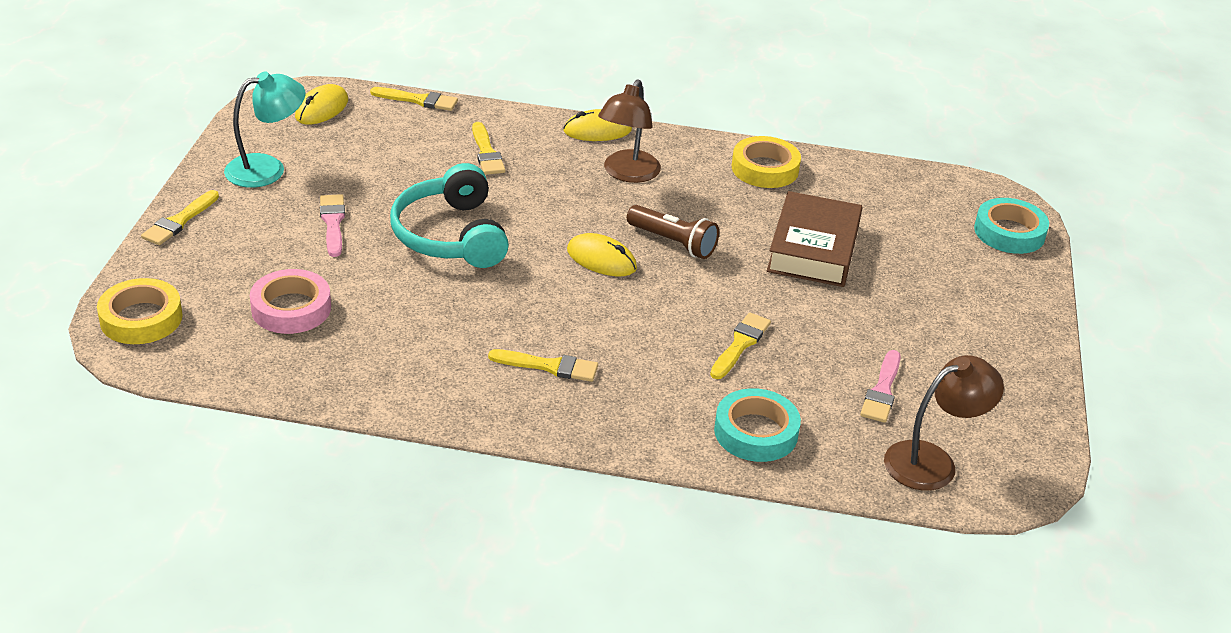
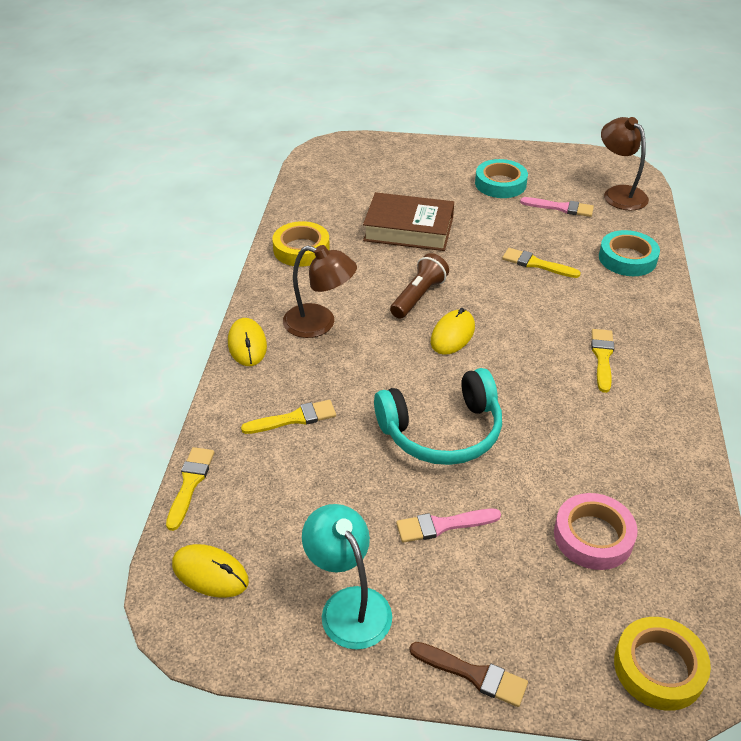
camera: 90 degrees left, 5 degrees up
yellow brush [141,190,219,245] -> brown brush [410,642,528,707]
turquoise tape [974,198,1049,254] -> turquoise tape moved to [475,159,528,198]

